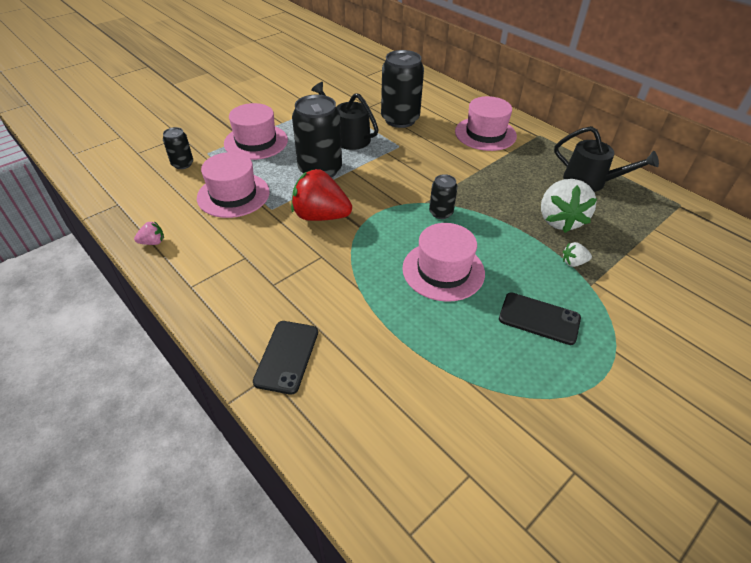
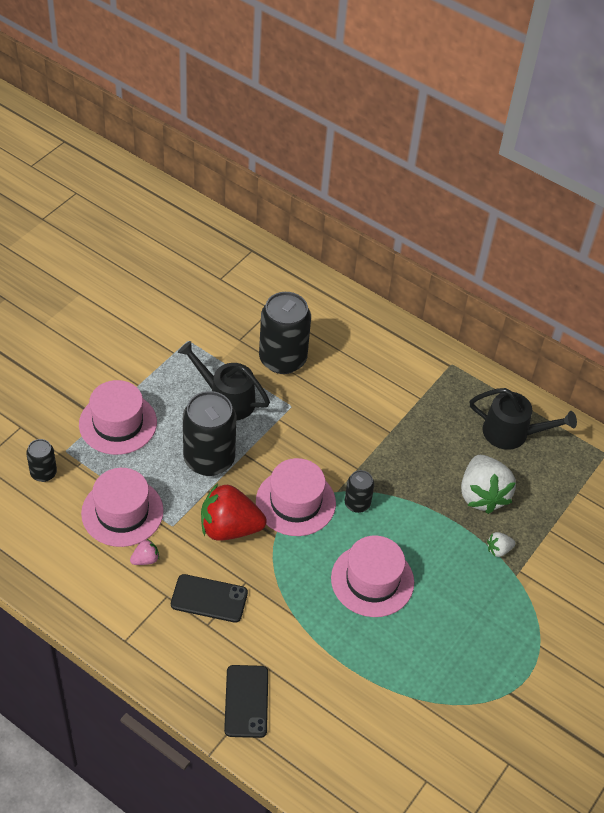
camera: 15 degrees left, 5 degrees up
pink strawberry [134,221,164,245] -> pink strawberry moved to [130,539,159,565]
pink hat [455,96,517,151] -> pink hat moved to [256,458,336,536]
black phone [499,293,581,345] -> black phone moved to [171,574,248,623]

